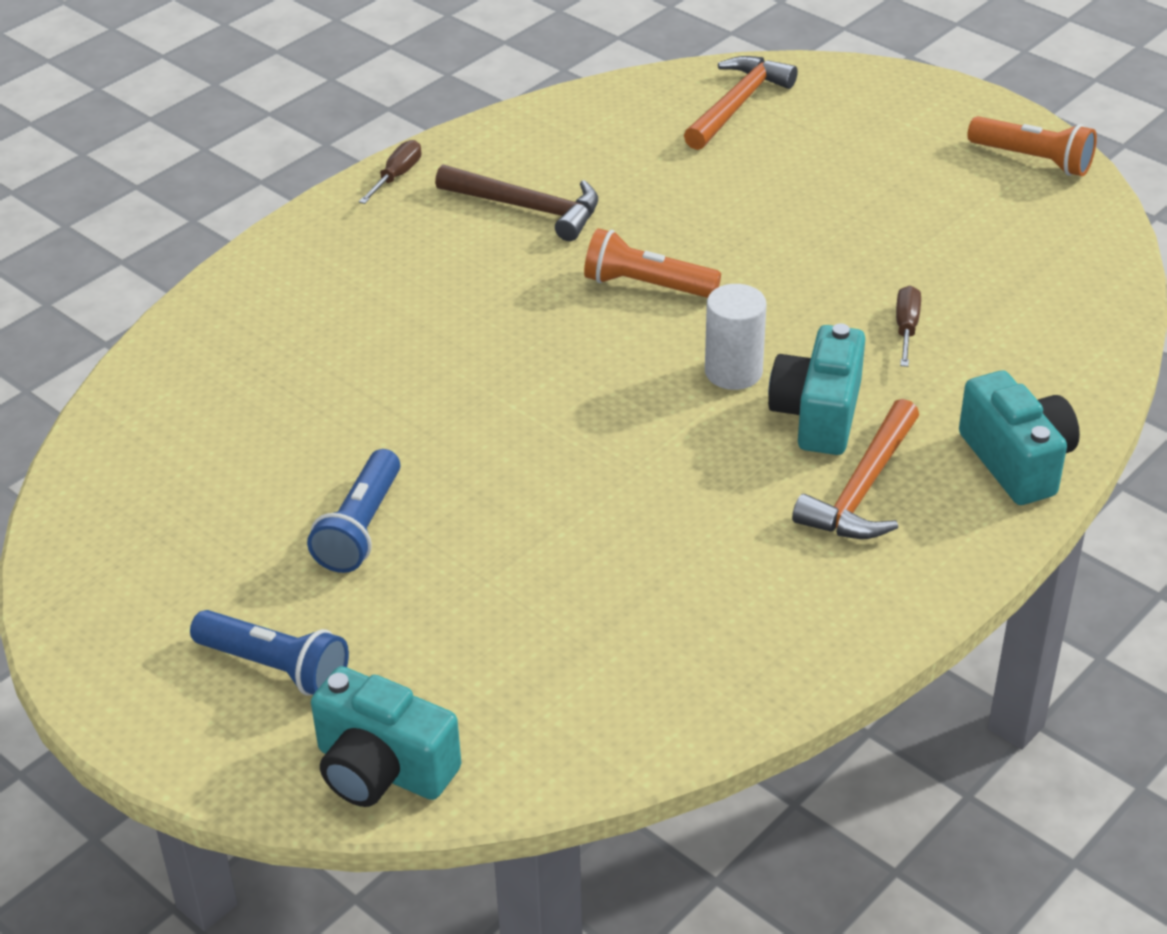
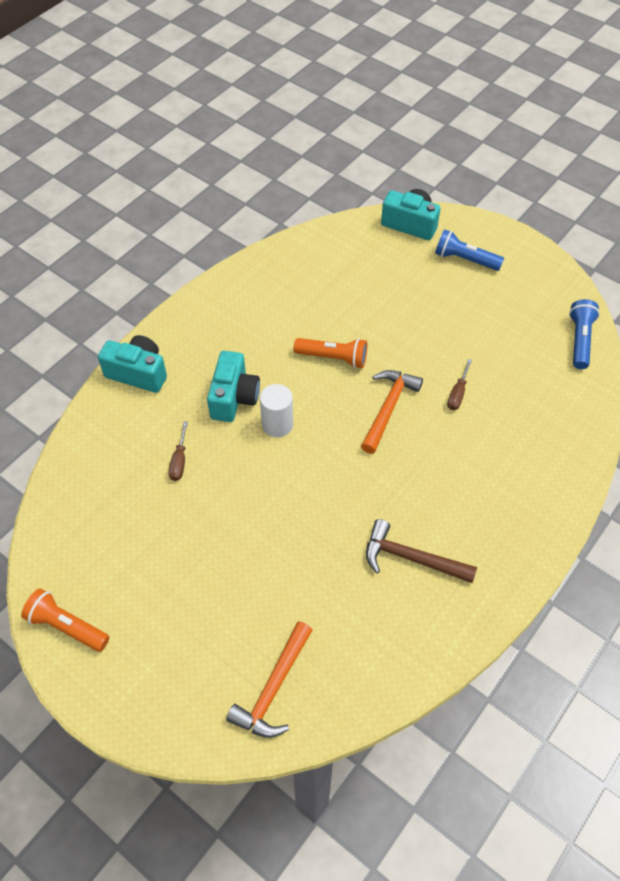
camera: 175 degrees right, 15 degrees up
blue flashlight [307,449,400,573] -> blue flashlight moved to [569,299,600,369]
brown screwdriver [359,140,421,204] -> brown screwdriver moved to [447,359,472,410]
orange flashlight [584,228,721,298] -> orange flashlight moved to [294,338,367,368]
orange hammer [792,399,919,539] -> orange hammer moved to [361,370,423,454]
turquoise camera [959,371,1080,505] -> turquoise camera turned 135 degrees clockwise [98,335,167,393]

